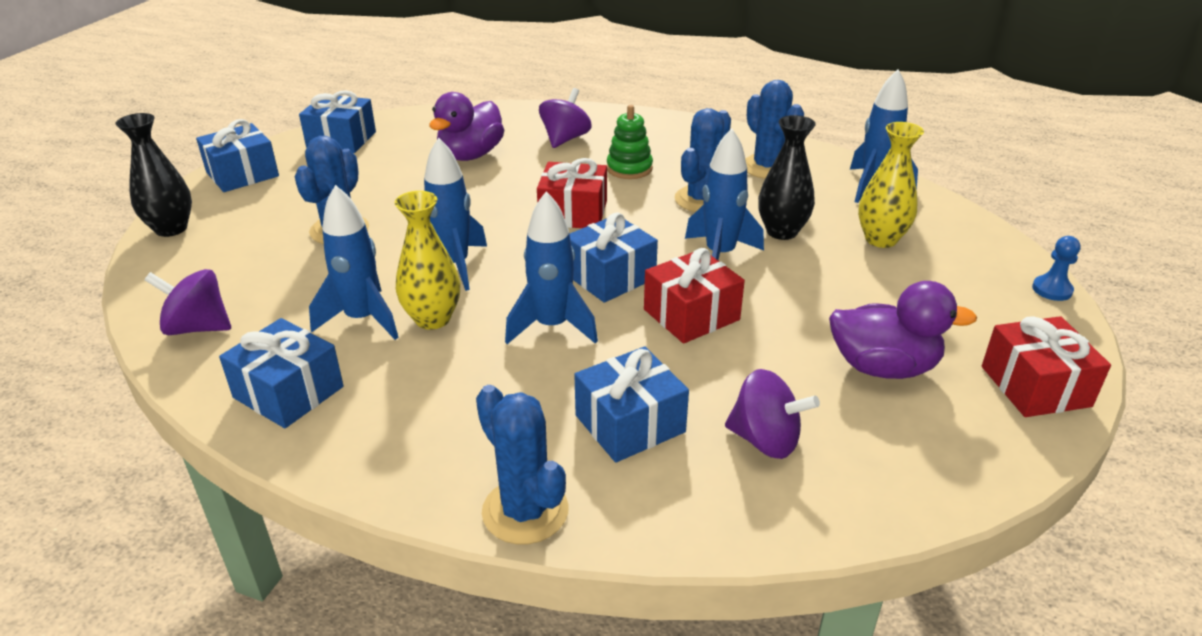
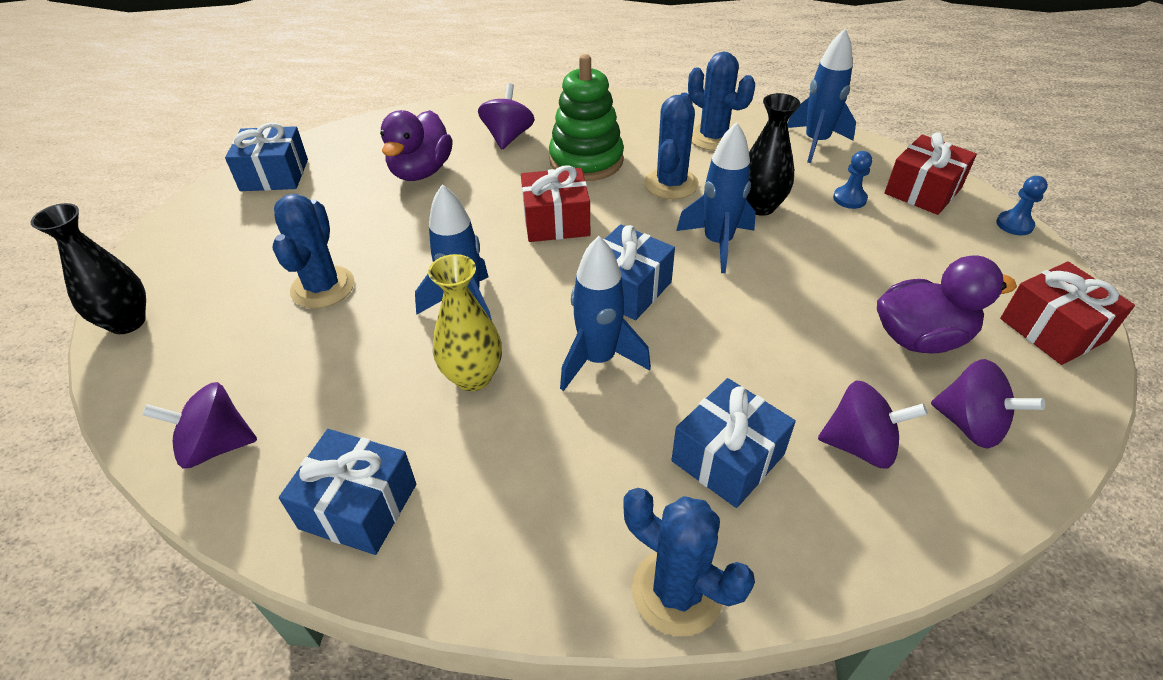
camera: 15 degrees left, 10 degrees up
blue gift [196,119,279,192] -> none
blue rocket [309,185,399,340] -> none
green stacking toy [607,105,653,179] -> green stacking toy [549,54,624,181], size x1.62
red gift [644,248,745,344] -> red gift moved to [884,132,977,215]
yellow vase [858,122,924,248] -> blue pawn [833,151,872,209]
none -> purple spinning top [931,359,1045,449]

